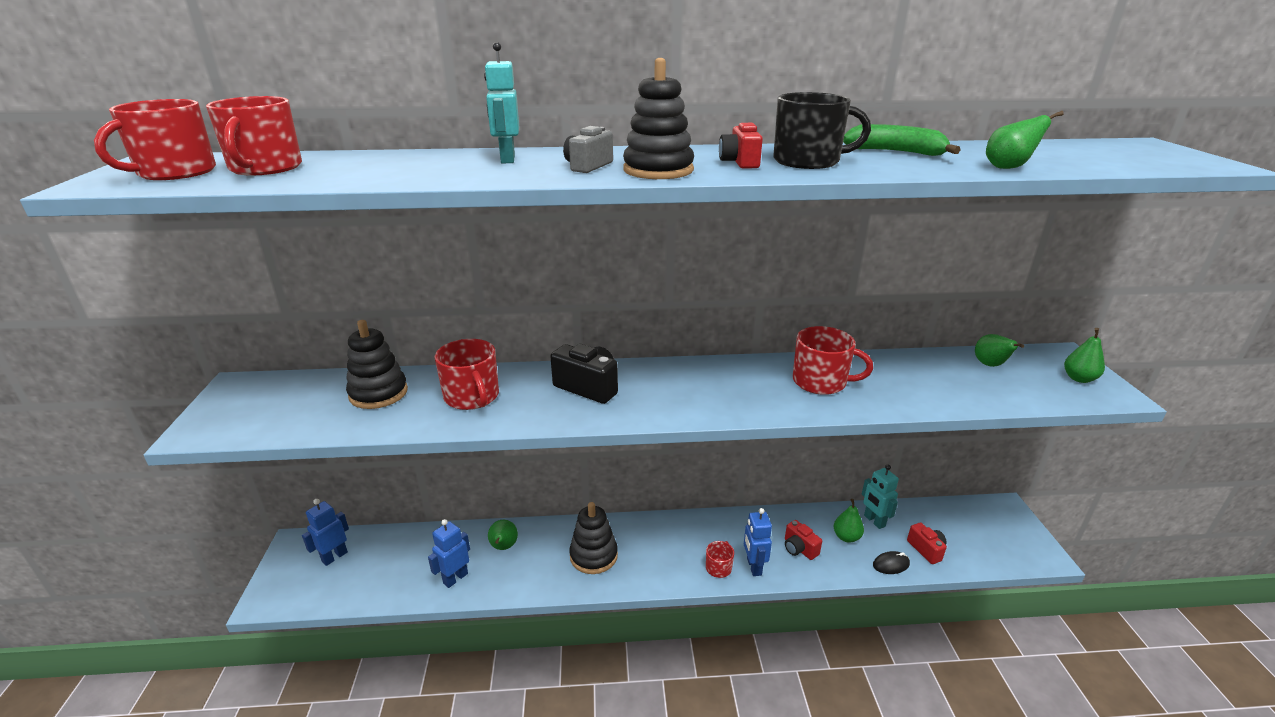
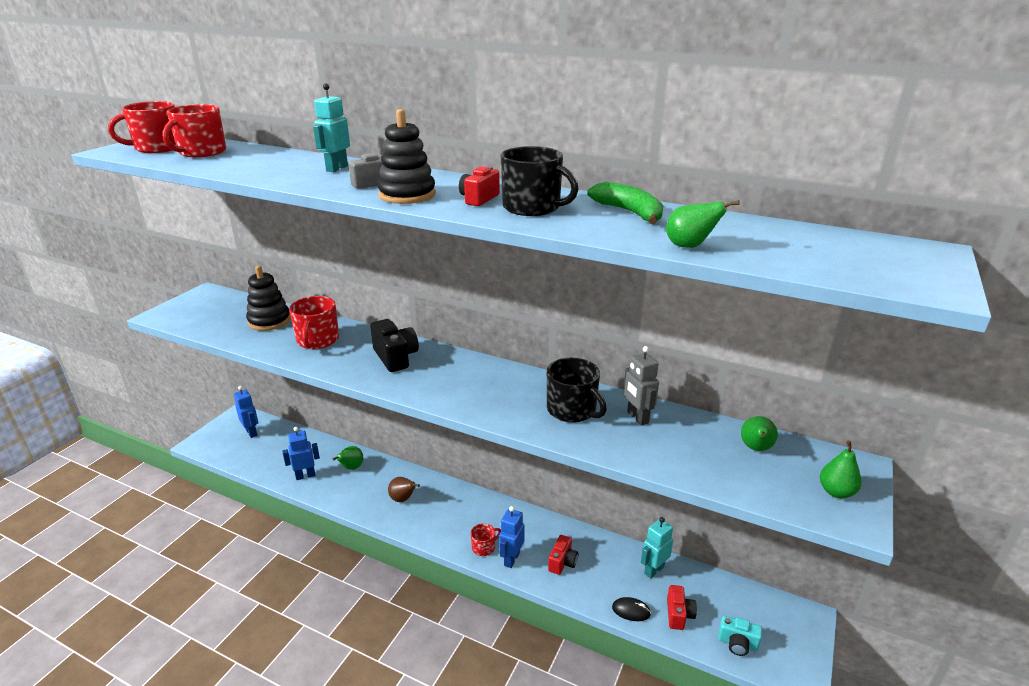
camera: 30 degrees right, 0 degrees up
blue robot [302,499,349,566] -> blue robot turned 75 degrees clockwise [234,386,258,438]
black stacking toy [569,502,618,574] -> brown pear [388,477,420,502]
red camera [785,520,822,560] -> red camera turned 150 degrees counterclockwise [548,535,578,575]
red mug [793,326,873,395] -> black mug [547,358,607,423]
green pear [834,499,864,543] -> none
turquoise robot [862,464,899,529] -> turquoise robot turned 45 degrees clockwise [641,517,673,578]
none -> grey robot [624,346,659,426]
none -> turquoise camera [718,616,762,656]

